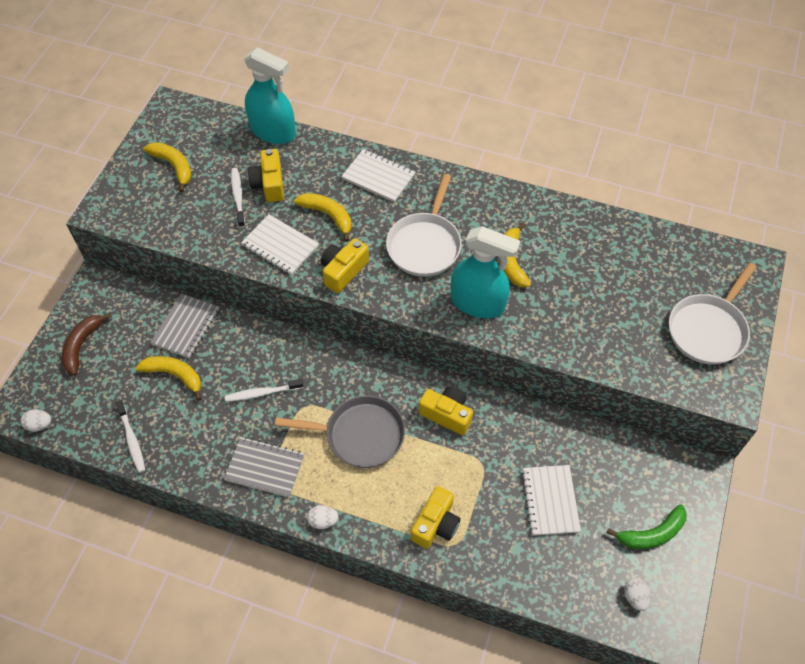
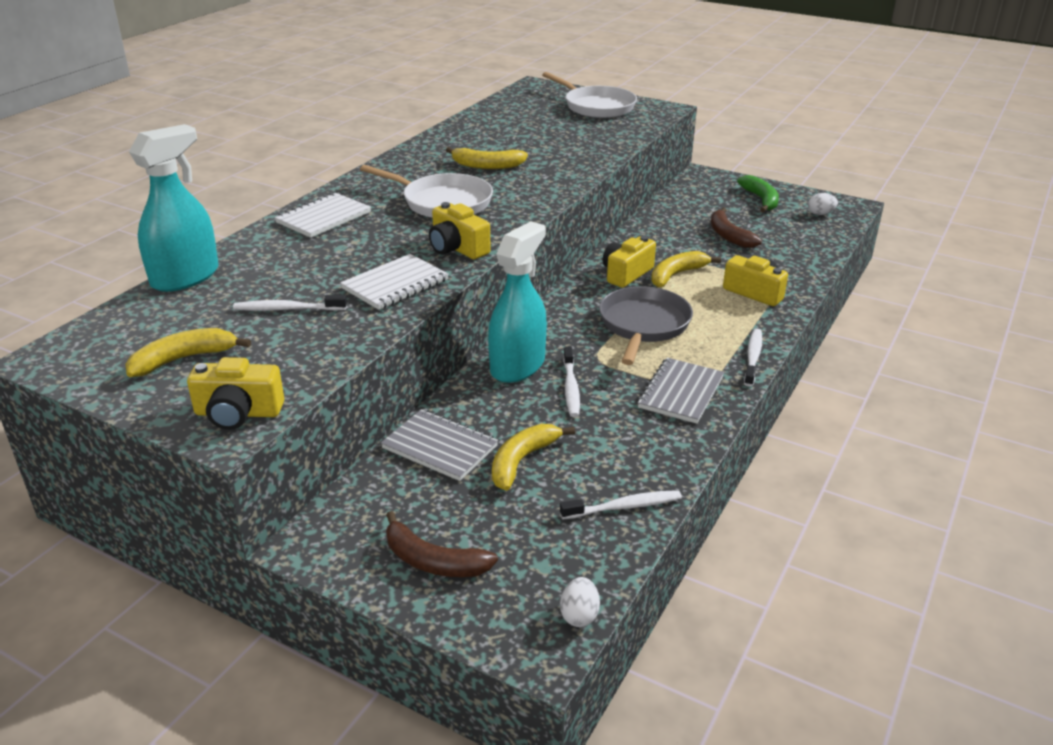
camera: 80 degrees left, 25 degrees down
yellow camera [248,149,284,202] -> yellow camera moved to [187,357,284,430]
yellow banana [294,193,351,242] -> yellow banana moved to [651,251,721,287]
white egg [307,505,339,529] -> white toothbrush [744,328,762,387]
turquoise spray bottle [451,226,520,318] -> turquoise spray bottle moved to [488,221,547,383]
white notebook [521,465,581,536] -> brown banana [711,207,762,248]

